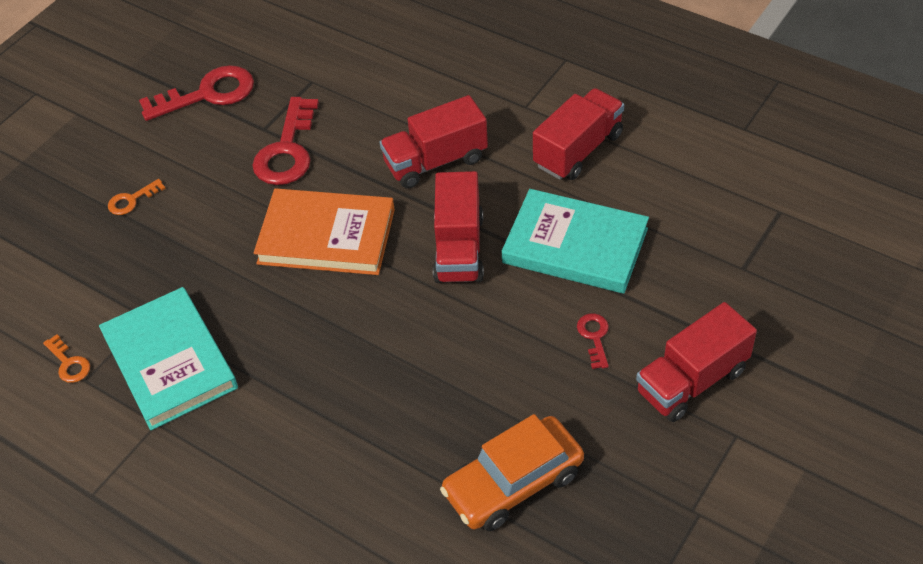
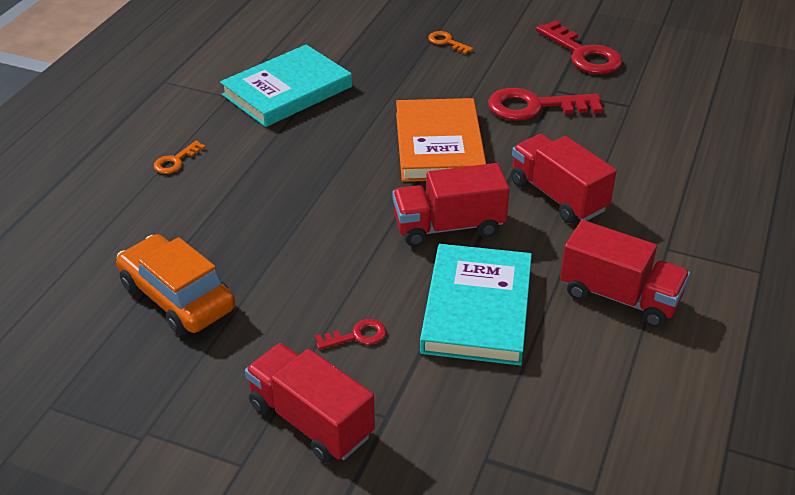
camera: 75 degrees right, 10 degrees down
orange key [43,334,90,383] -> orange key moved to [154,141,206,174]

